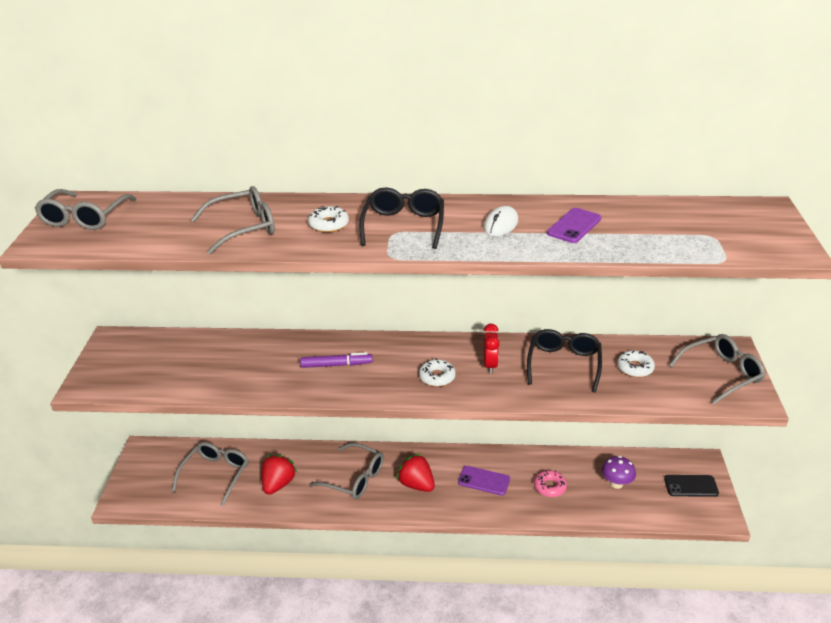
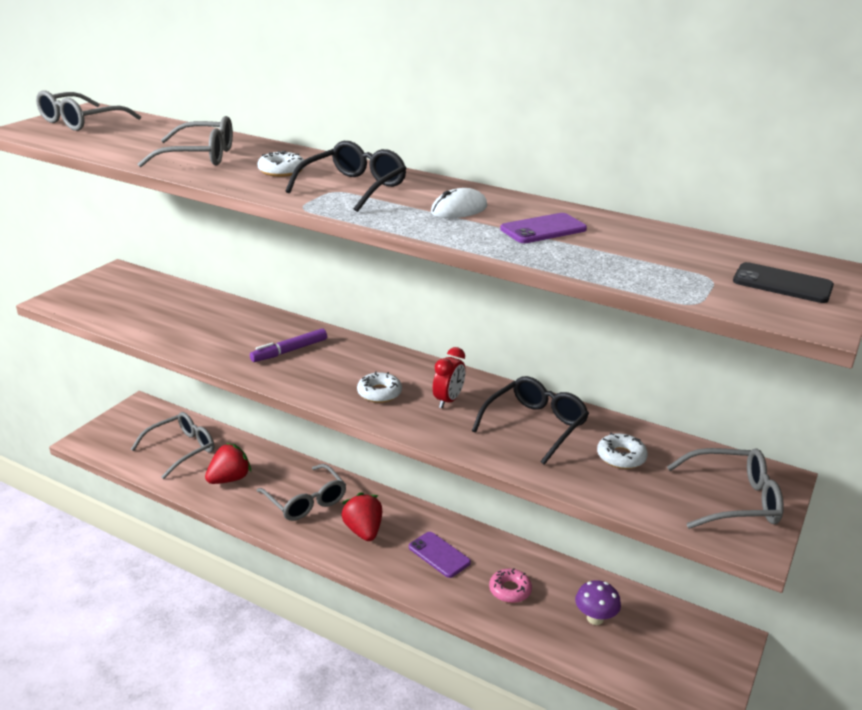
camera: 25 degrees right, 5 degrees down
purple marker [300,352,373,368] -> purple marker turned 120 degrees clockwise [250,328,327,362]
black phone [664,475,719,497] -> black phone moved to [733,262,834,303]

